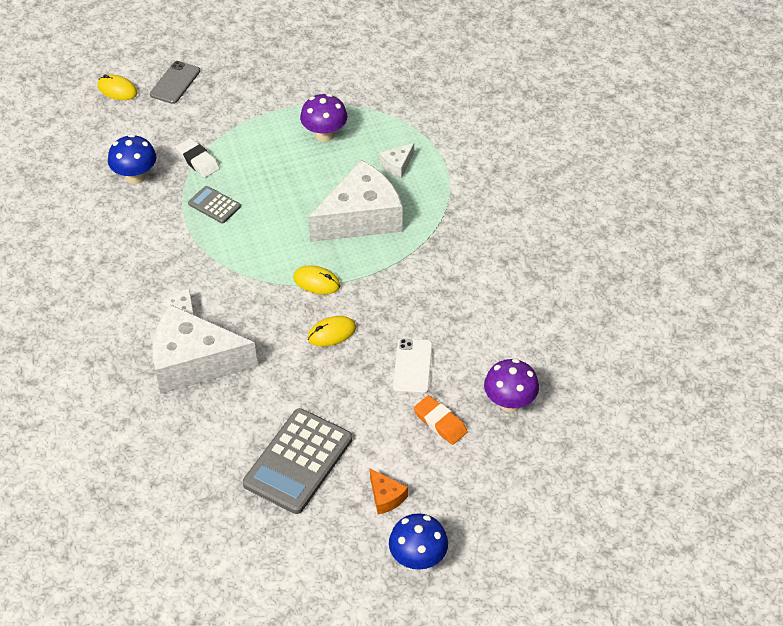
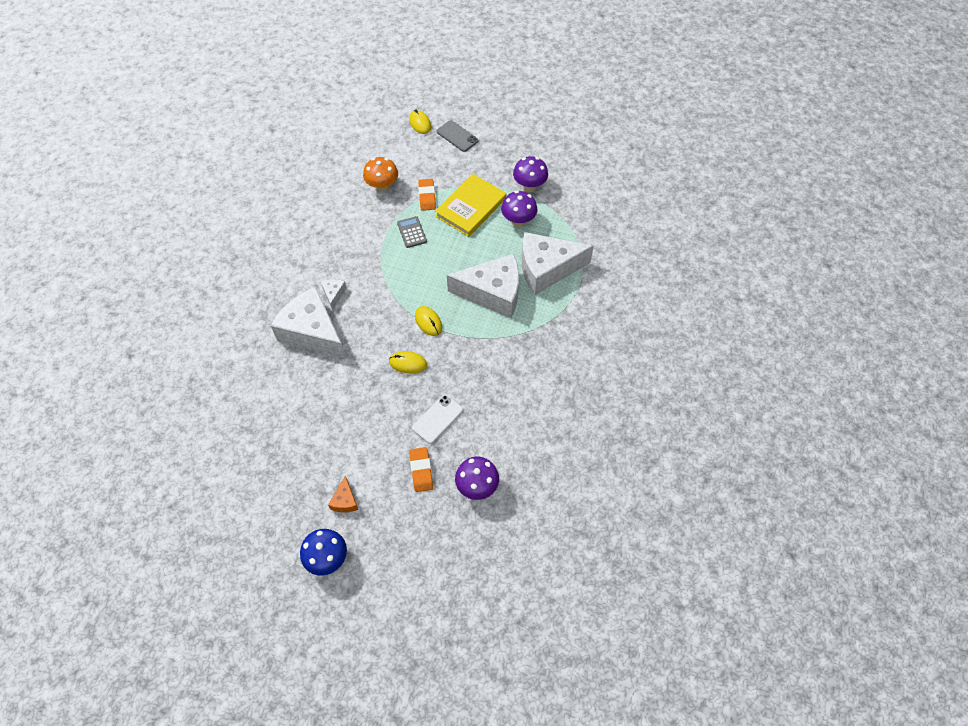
camera: 35 degrees right, 10 degrees up
blue mushroom [108,134,156,184] -> orange mushroom [363,157,398,193]
grey phone [150,61,200,104] -> grey phone turned 75 degrees clockwise [437,120,478,152]
white eraser [176,138,220,178] -> orange eraser [418,179,436,211]
grey calculator [243,408,352,514] -> none
white cheese [380,143,414,178] -> white cheese [522,232,594,295], size x2.41
none -> yellow book [435,174,506,237]
none -> purple mushroom [513,156,548,192]

